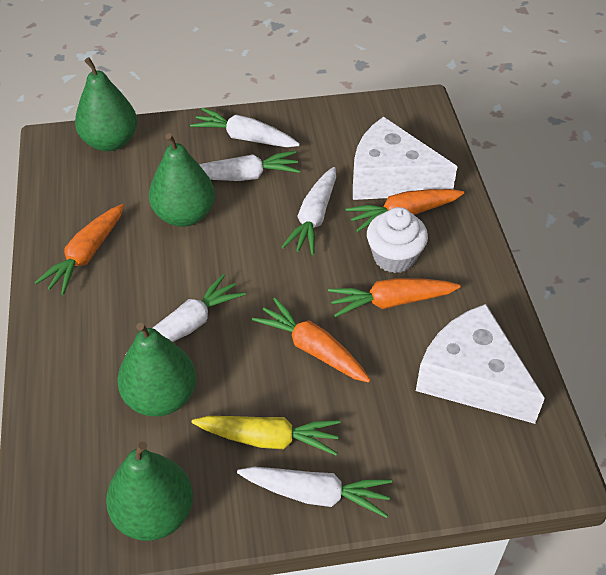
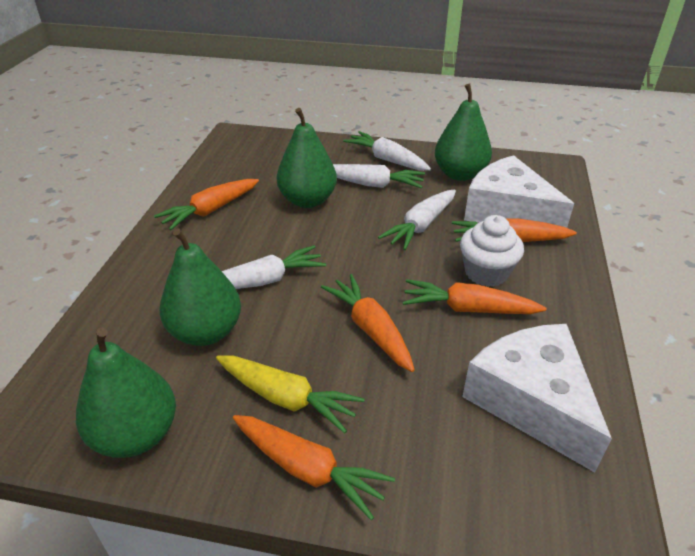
camera: 20 degrees right, 10 degrees down
green pear [75,57,137,151] -> green pear moved to [435,84,492,181]
white carrot [237,467,392,518] -> orange carrot [233,415,395,520]

